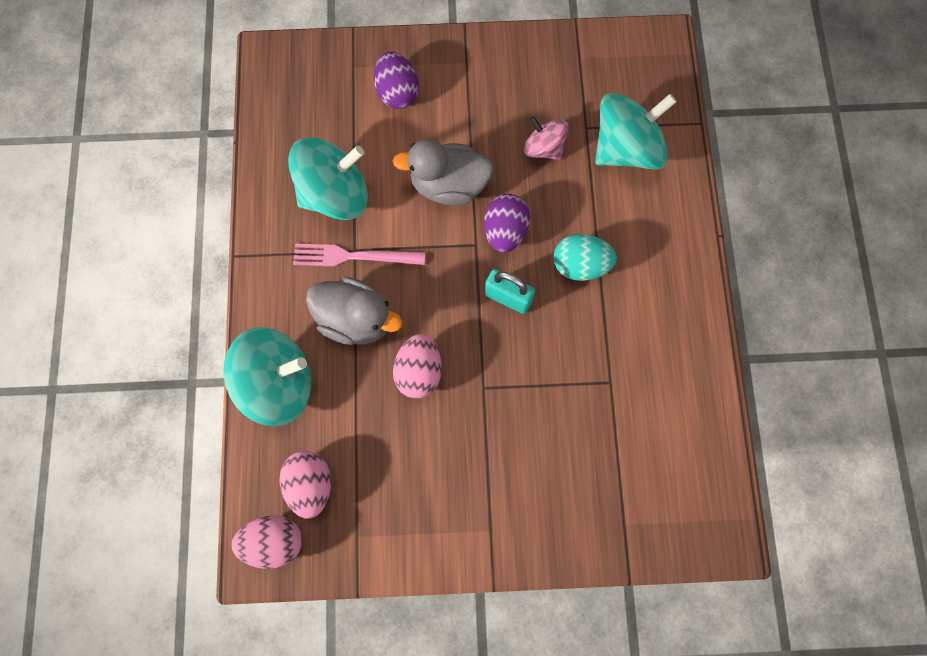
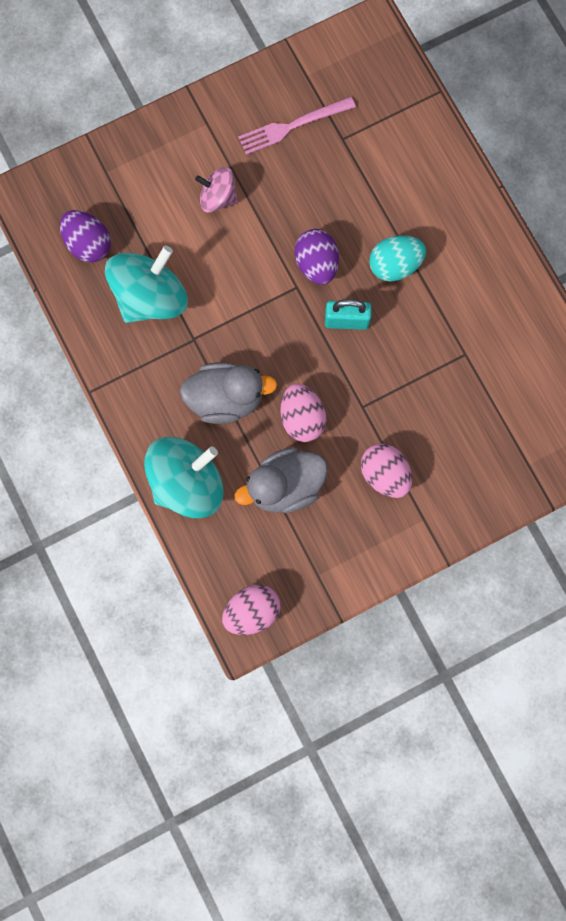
camera: 25 degrees left, 5 degrees up
pink egg [279,451,331,519] -> pink egg moved to [361,443,412,498]
pink fork [293,244,425,267] -> pink fork moved to [238,97,356,155]
purple egg [374,52,419,109] -> purple egg moved to [60,210,111,262]
grey duck [393,139,494,205] -> grey duck moved to [234,447,328,513]
pink spinning top [524,116,568,160] -> pink spinning top moved to [195,167,238,213]
turquoise spinning top [595,93,677,170] -> none

